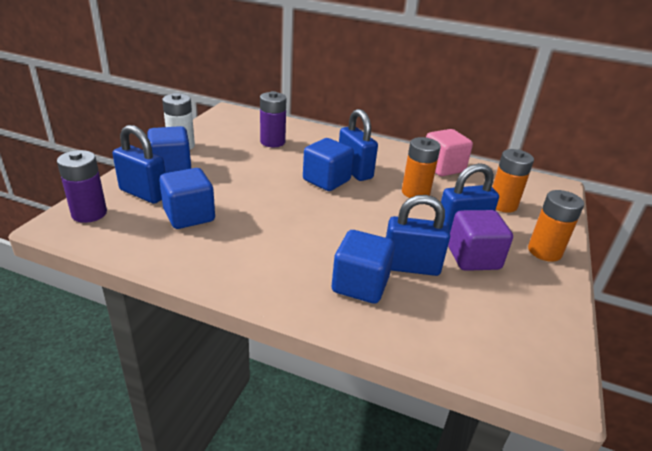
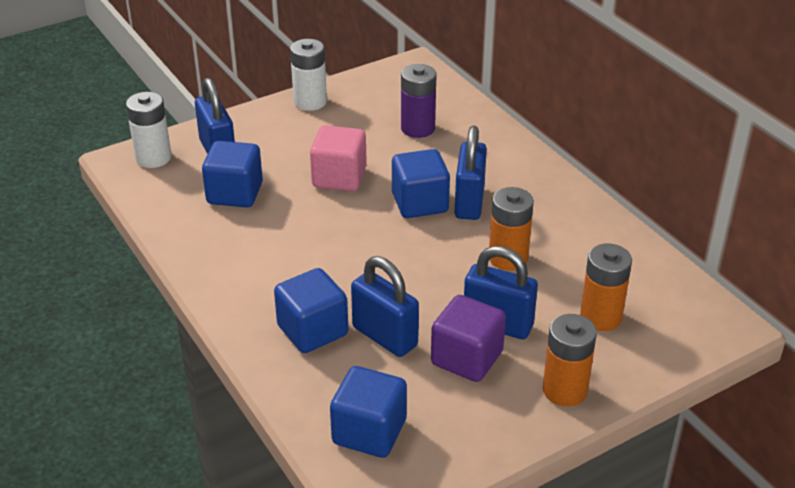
camera: 40 degrees right, 5 degrees up
purple battery [57,150,107,223] -> white battery [126,92,171,168]
blue cube [147,126,191,173] -> blue cube moved to [330,366,407,458]
pink cube [426,129,473,176] -> pink cube moved to [310,125,367,192]

